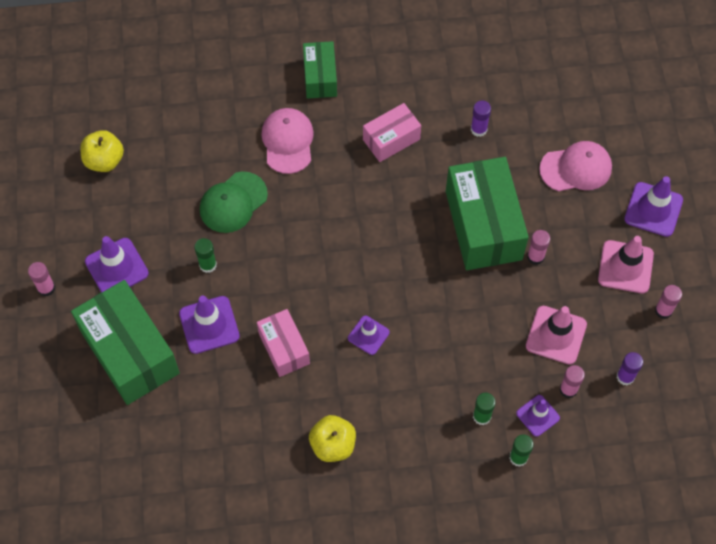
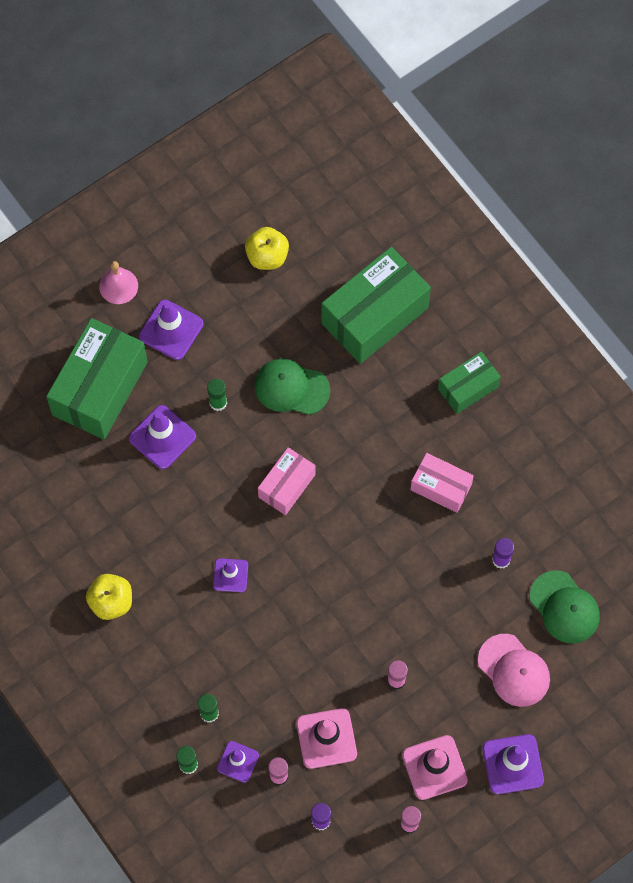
camera: 60 degrees right, 5 degrees up
pink glue stick [28,262,55,296] -> pink bell [99,261,138,304]
pink box [257,309,310,377] -> pink box moved to [258,447,315,515]
pink cap [261,108,314,174] -> none
green box [446,157,529,270] -> green box moved to [321,247,431,364]
none -> green cap [530,570,600,643]

